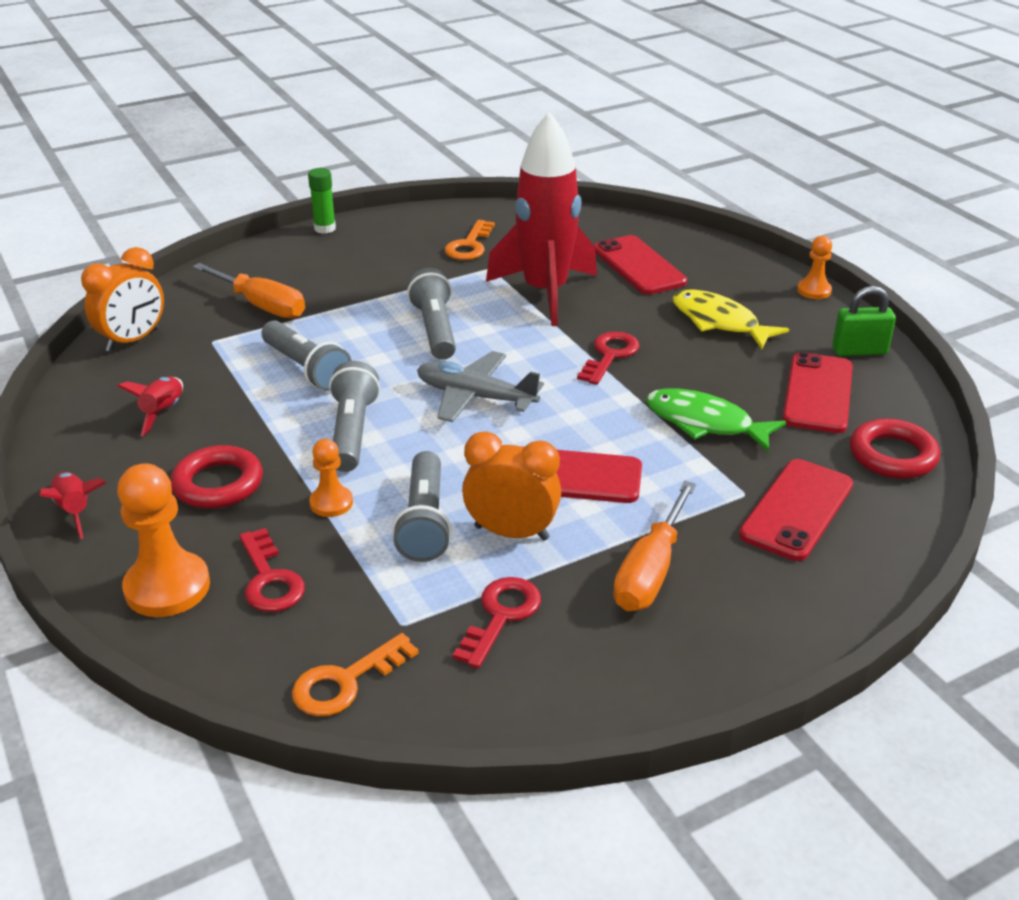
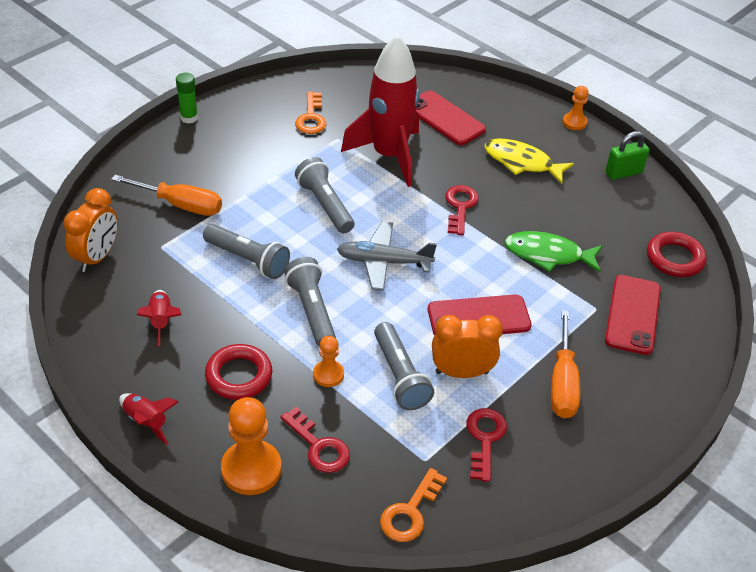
camera: 20 degrees left, 10 degrees up
red phone [782,352,853,433] -> none

